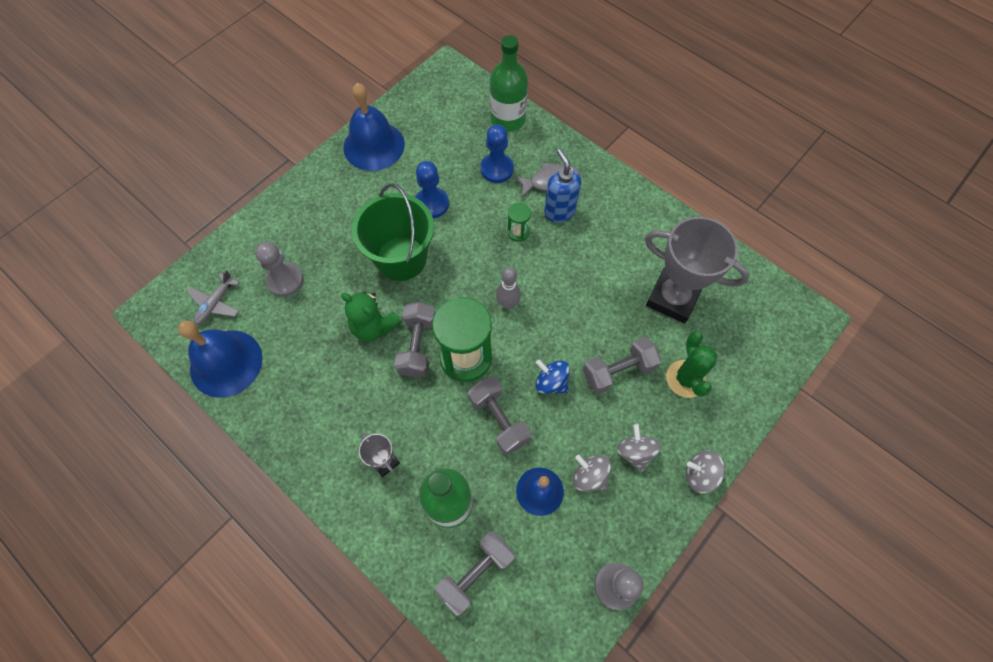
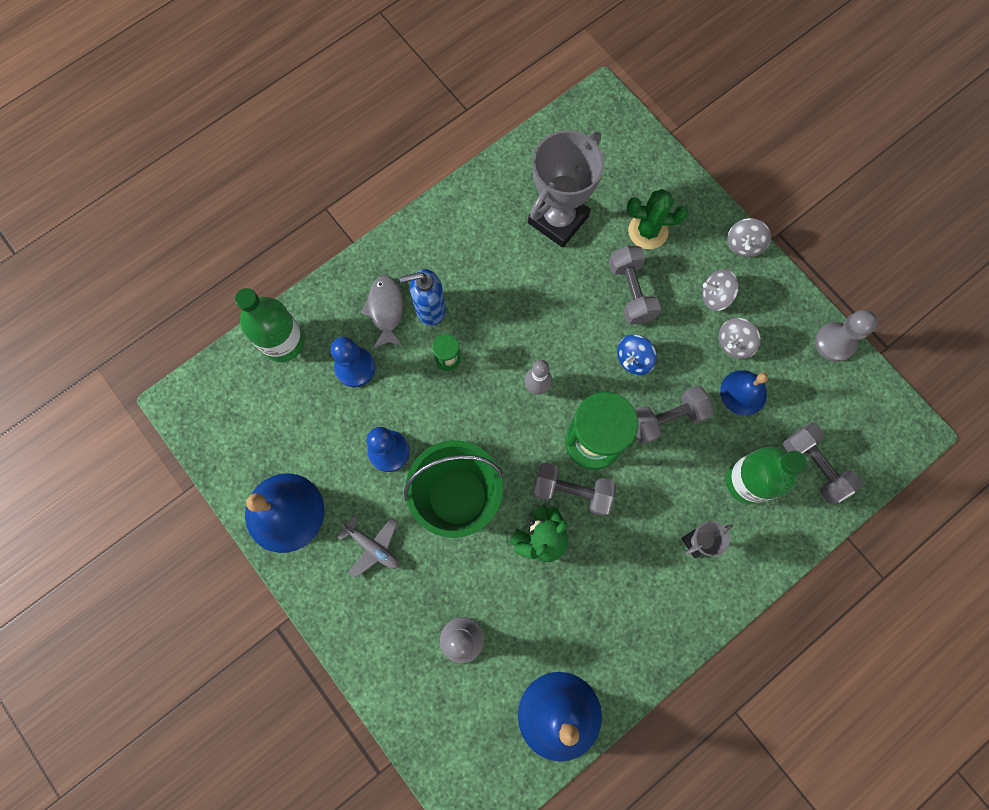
camera: 80 degrees left, 10 degrees up
grey plane [187,270,240,324] -> grey plane moved to [337,516,399,578]

